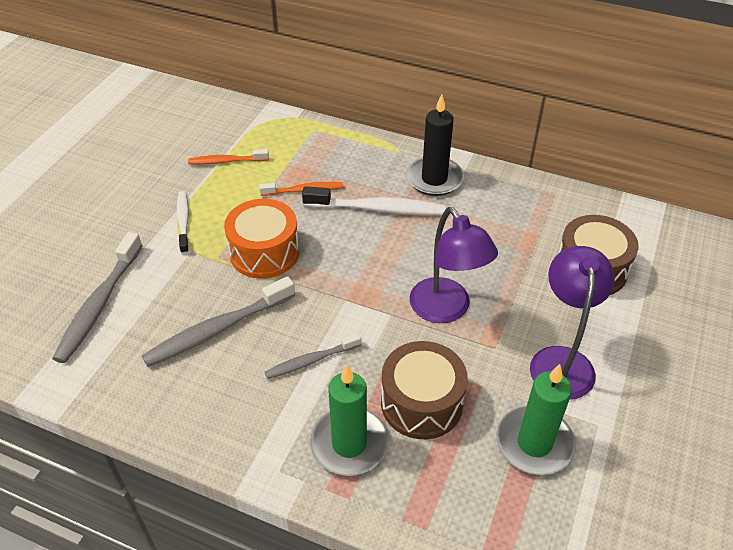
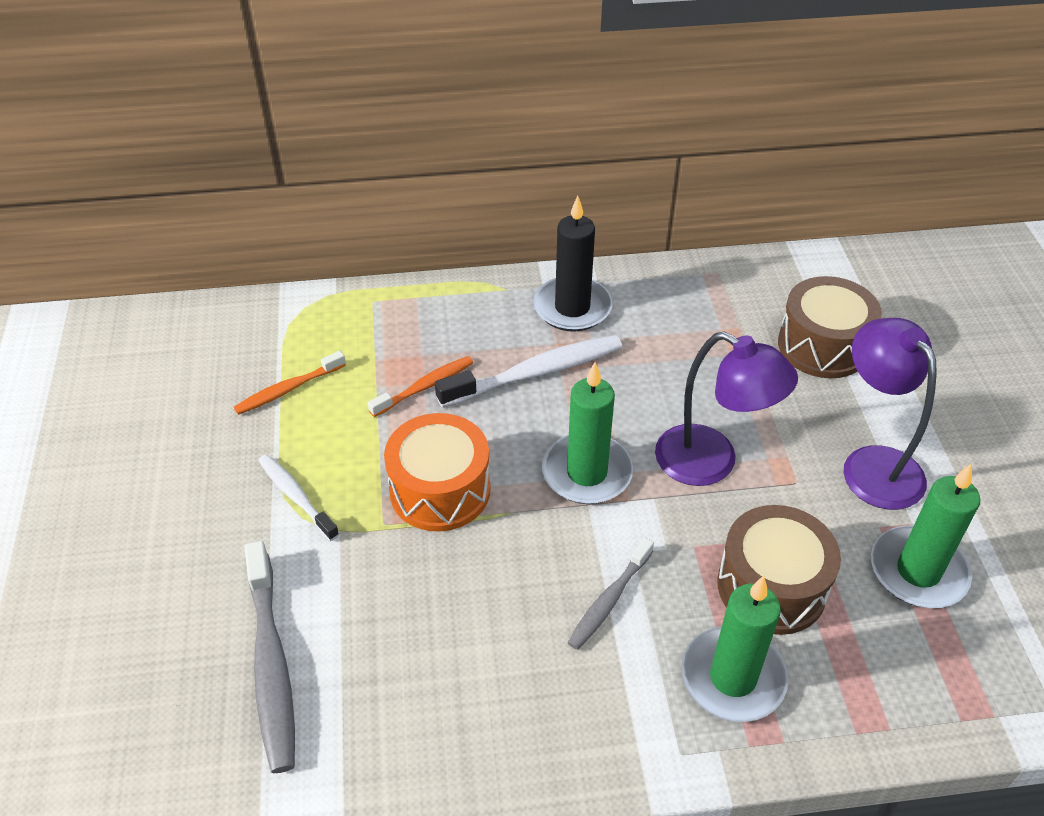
camera: 30 degrees left, 0 degrees up
grey toothbrush [142,276,295,367] -> none
none -> green candle [542,362,633,504]

